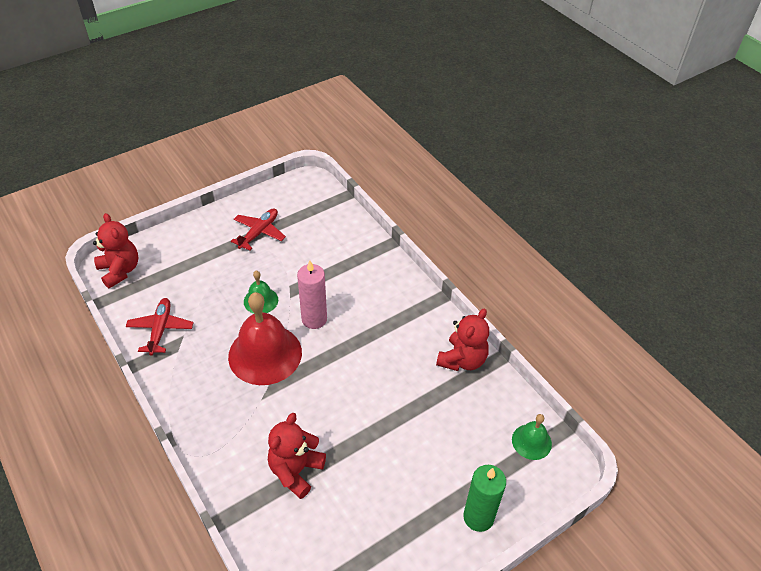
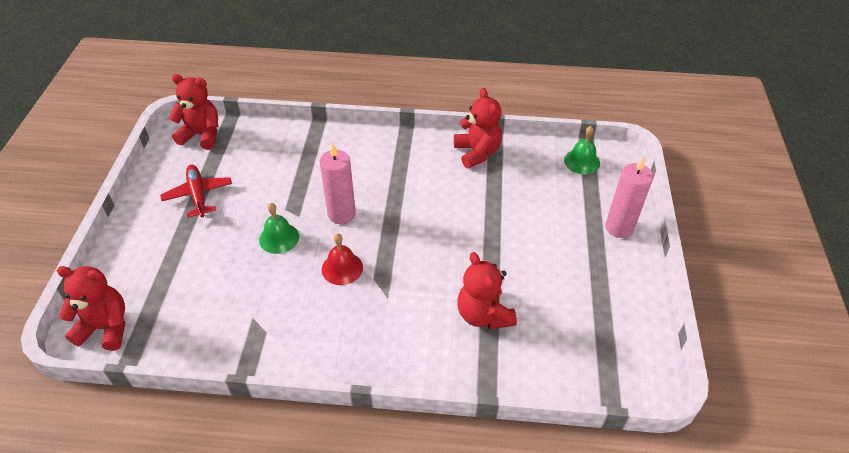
camera: 50 degrees left, 0 degrees up
red plane [126,298,194,356] -> none
red bell [228,292,302,385] -> red bell [322,234,363,285], size x0.50
green candle [463,465,506,532] -> pink candle [605,157,653,238]
none -> red teddy bear [169,74,218,150]

